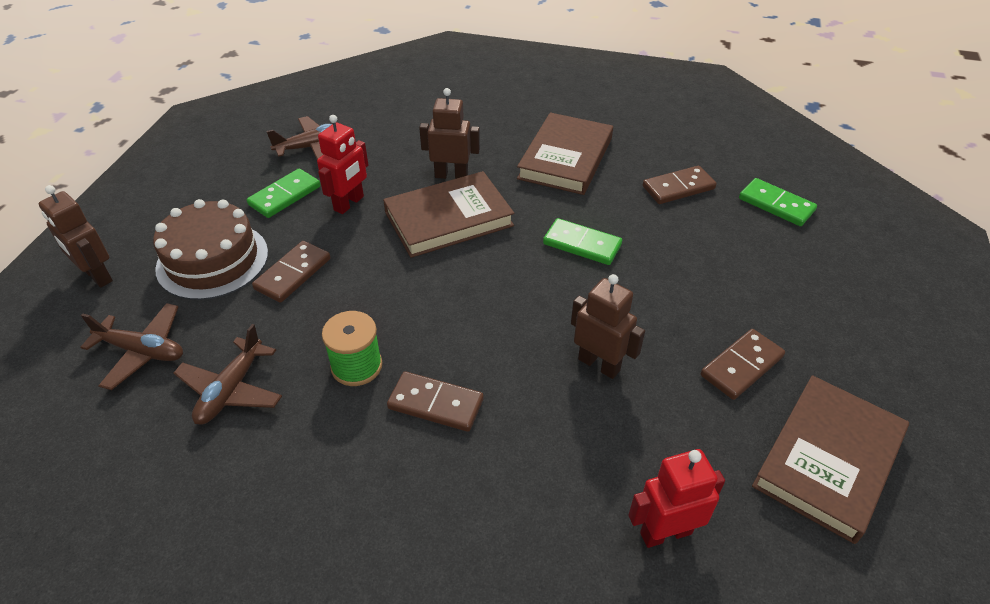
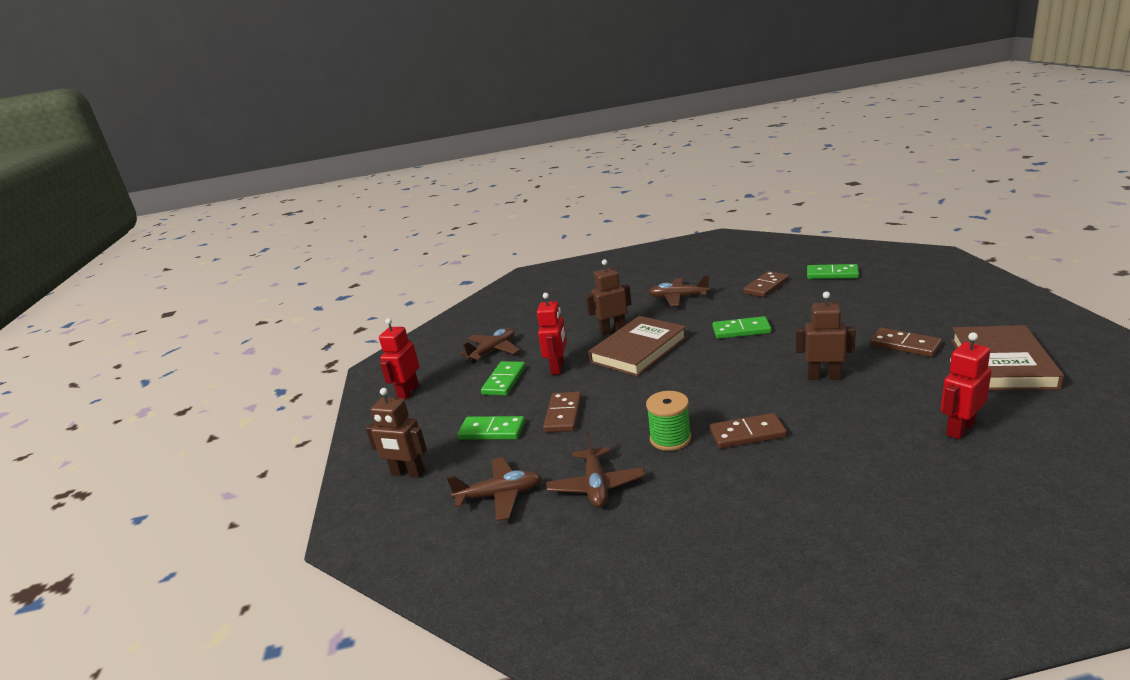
camera: 20 degrees left, 20 degrees down
brown cake [153,199,268,300] -> green domino [457,416,525,440]
brown book [517,112,613,195] -> brown plane [649,275,710,306]
brown domino [701,329,785,400] -> brown domino turned 75 degrees counterclockwise [870,328,942,357]
none -> red robot [379,318,419,400]

